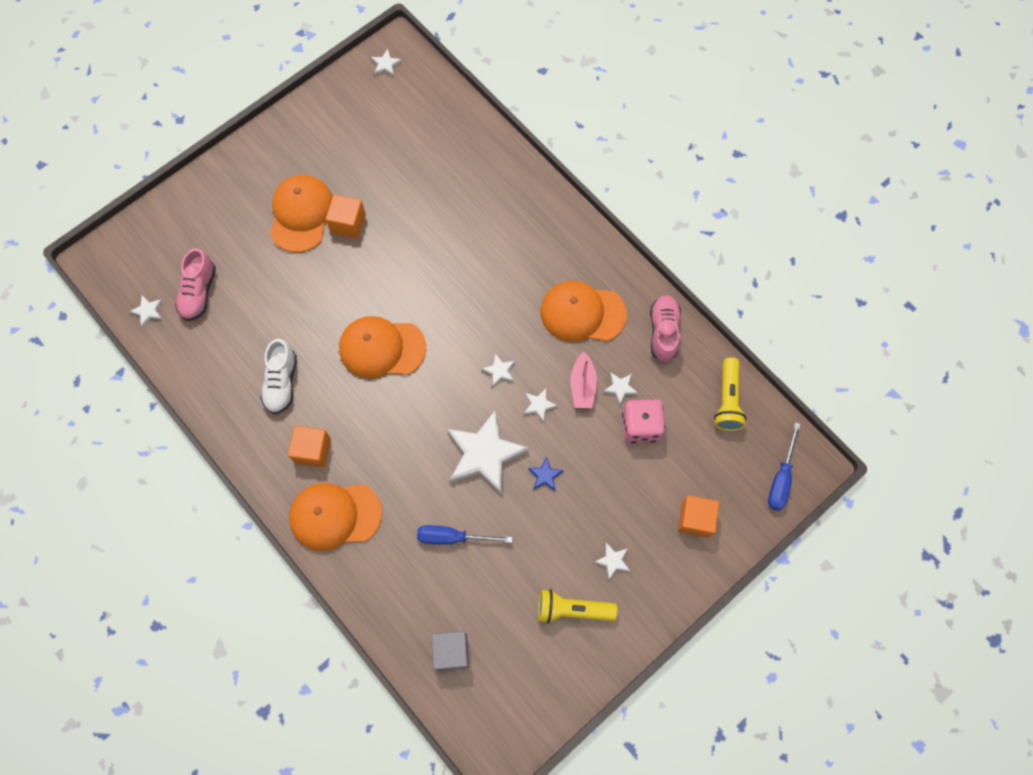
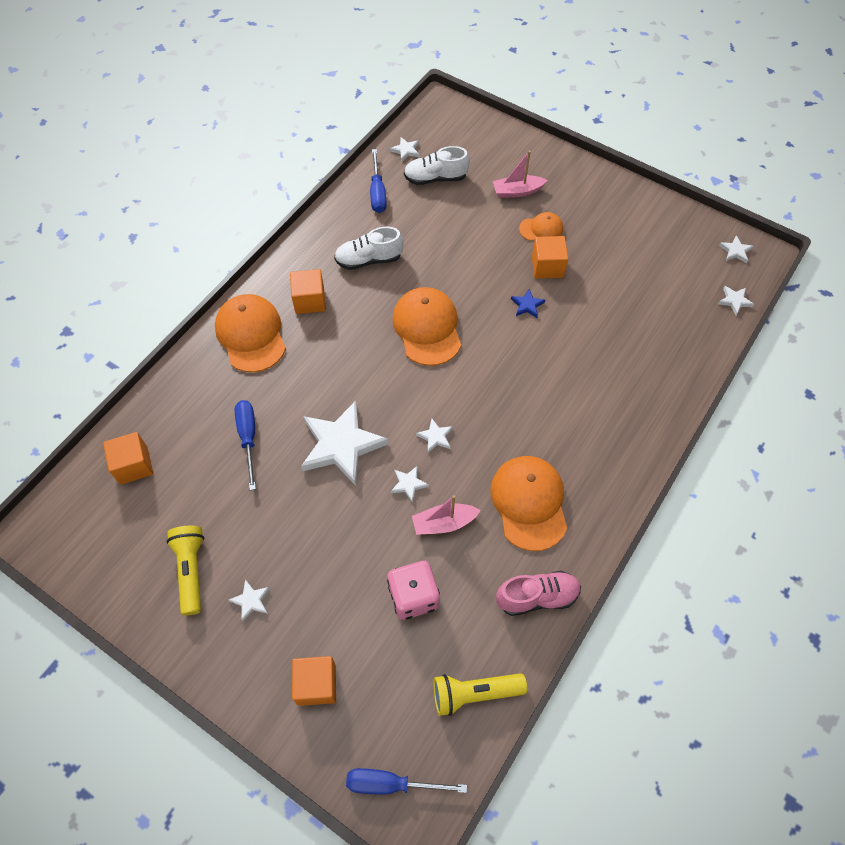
camera: 75 degrees right, 10 degrees down
pink shoe [175,248,216,321] -> white shoe [404,146,470,185]
orange cap [270,175,333,252] -> orange cap [519,212,563,241], size x0.54
grey cube [431,631,469,671] -> orange cube [103,432,153,485]
blue star [528,457,564,491] -> blue star moved to [511,289,545,318]
white star [603,372,638,404] -> white star moved to [718,286,754,315]
none -> blue screwdriver [370,149,387,213]
none -> pink boat [493,151,547,198]

